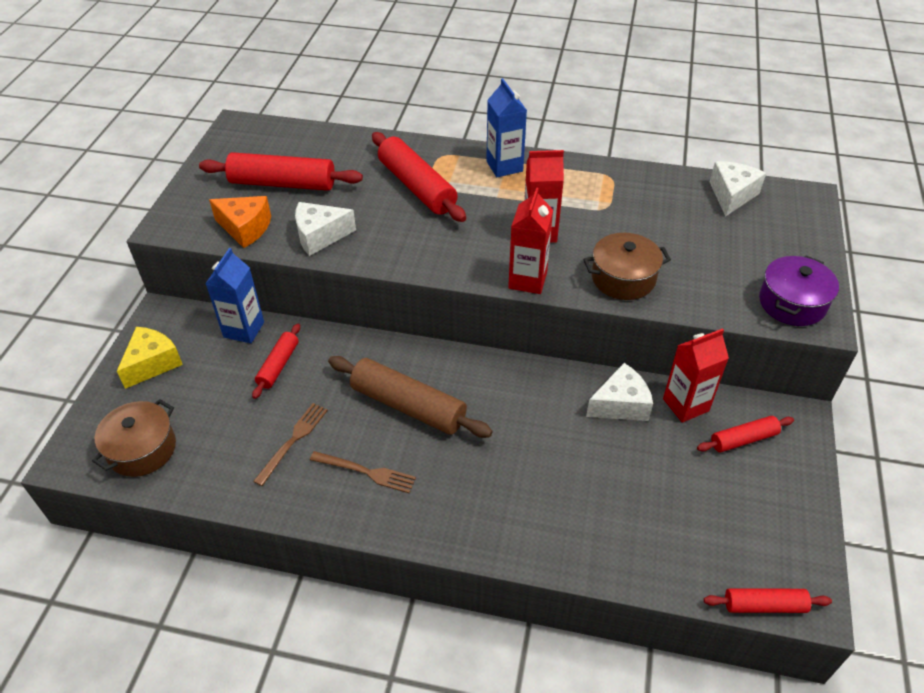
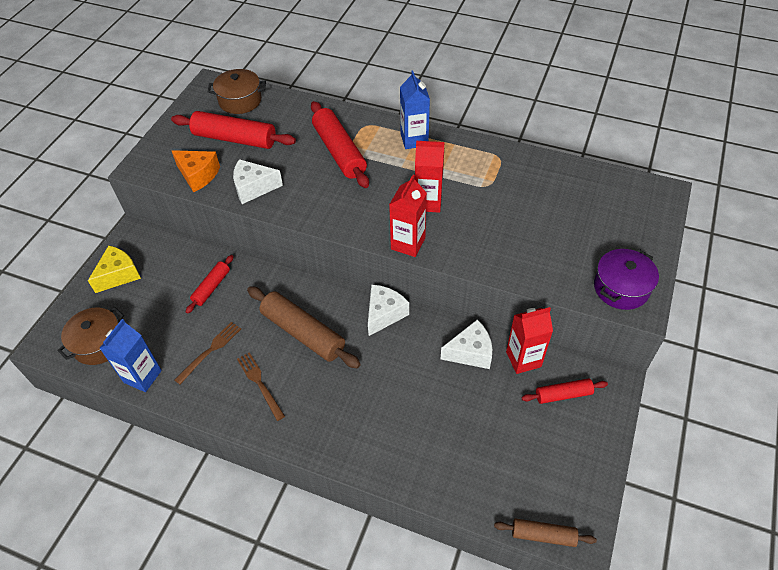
camera: 10 degrees right, 5 degrees up
blue carton [205,248,264,343] -> blue carton moved to [99,319,162,392]
brown fork [310,451,416,493] -> brown fork turned 150 degrees counterclockwise [237,352,285,421]
brown pot [583,233,671,300] -> brown pot moved to [208,69,266,114]
red rolling pin [704,588,832,613] -> brown rolling pin [494,518,597,547]
white cheese [710,162,766,217] -> white cheese moved to [368,284,409,336]

